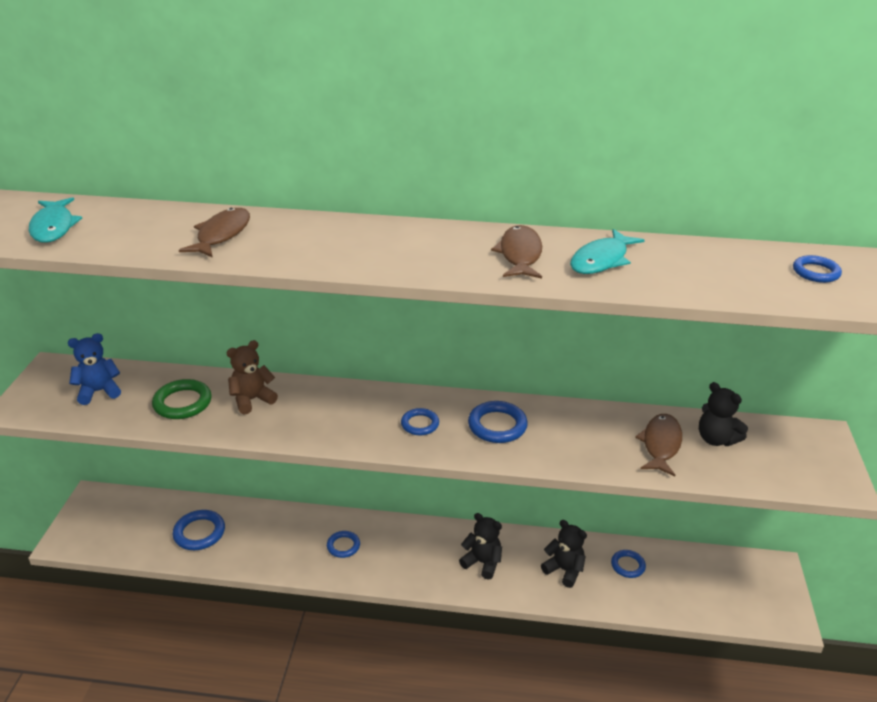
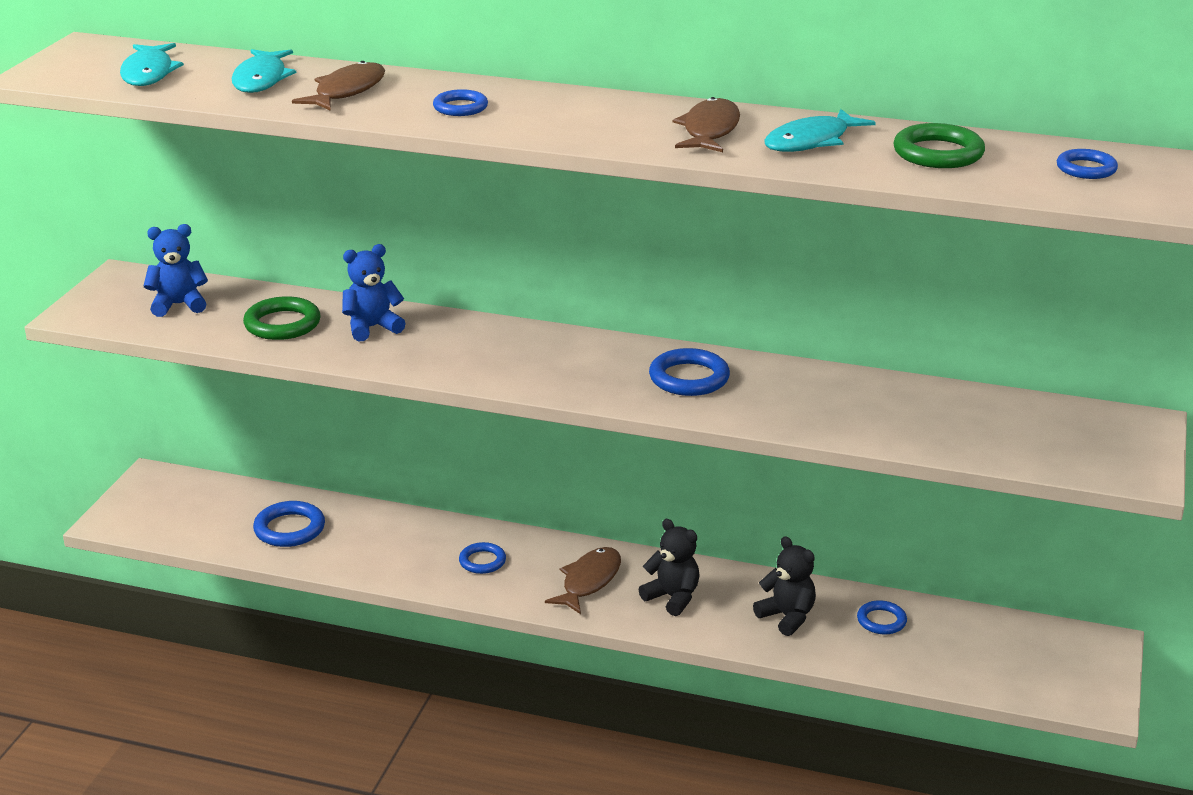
camera: 10 degrees right, 5 degrees down
brown teddy bear [227,340,278,415] -> blue teddy bear [342,244,406,341]
blue ring [401,408,439,435] -> blue ring moved to [433,89,488,116]
brown fish [635,414,682,477] -> brown fish moved to [545,547,621,614]
black teddy bear [699,382,748,446] -> none
none -> turquoise fish [231,49,296,93]
none -> green ring [893,123,985,168]

